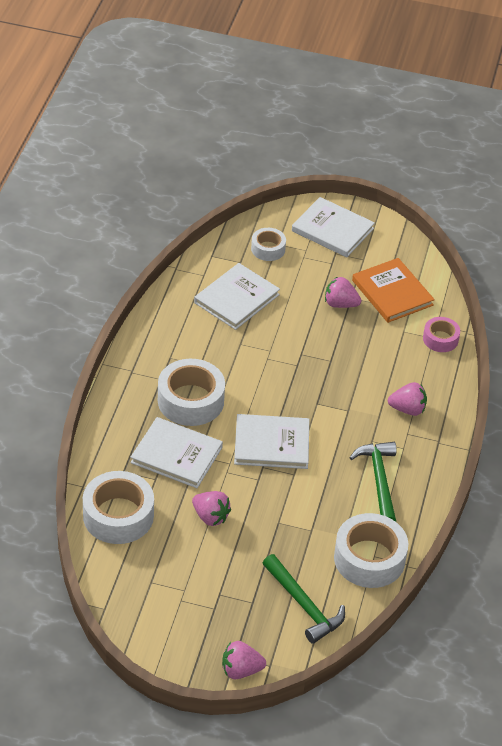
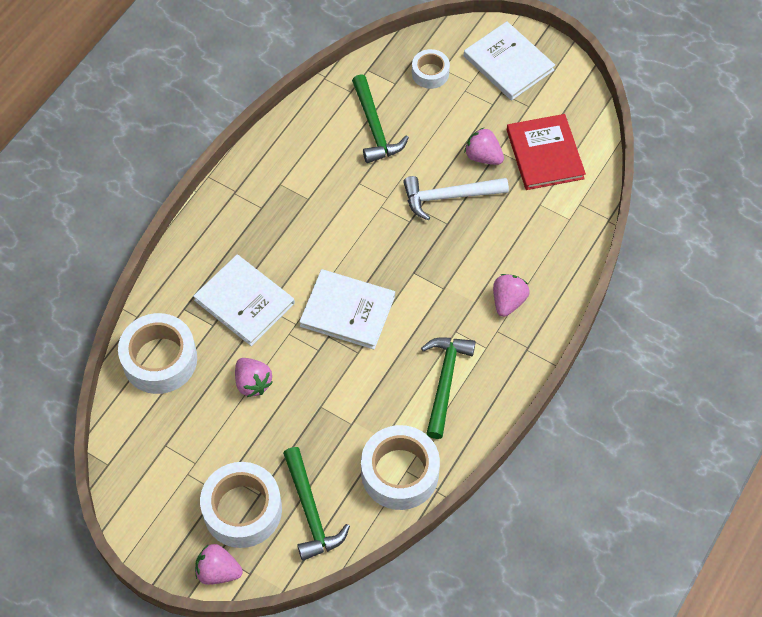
camera: 20 degrees right, 15 degrees up
white tape [158,359,225,426] -> white tape moved to [200,462,282,548]
white book [194,263,280,330] -> green hammer [352,74,409,163]
orange book [352,258,435,323] -> red book [507,114,586,190]
pink strawberry [388,382,427,416] -> pink strawberry turned 90 degrees counterclockwise [493,274,530,317]
pink tape [423,317,460,352] -> none
none -> white hammer [403,176,509,221]

